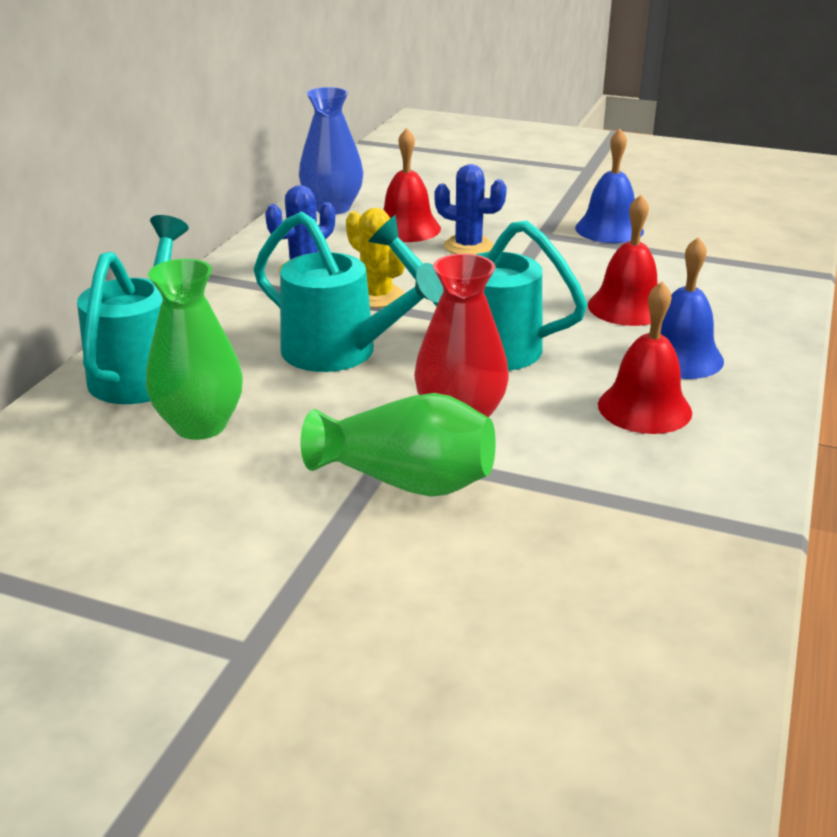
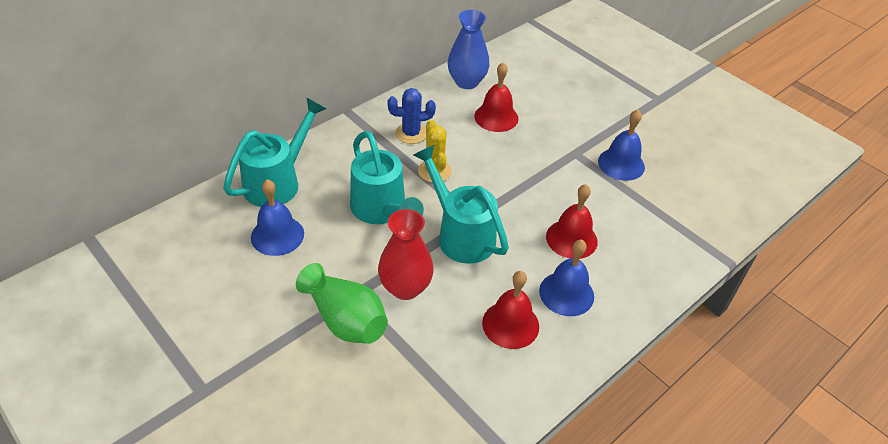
camera: 25 degrees right, 15 degrees up
green vase [146,259,243,440] -> blue bell [251,179,304,256]
blue cactus [434,164,507,254] -> none

